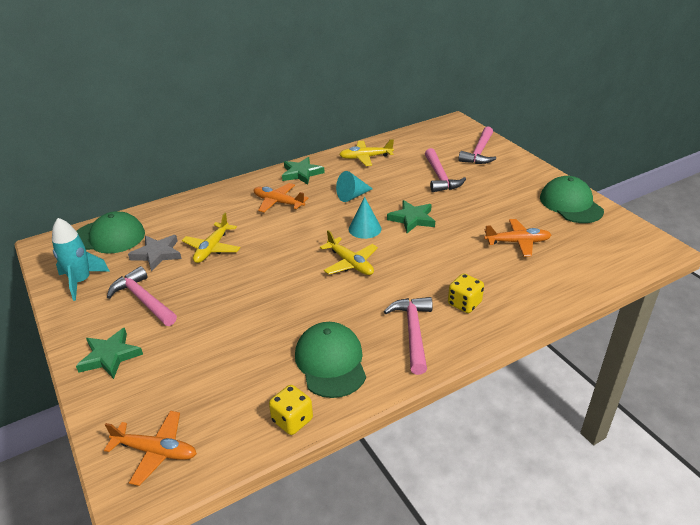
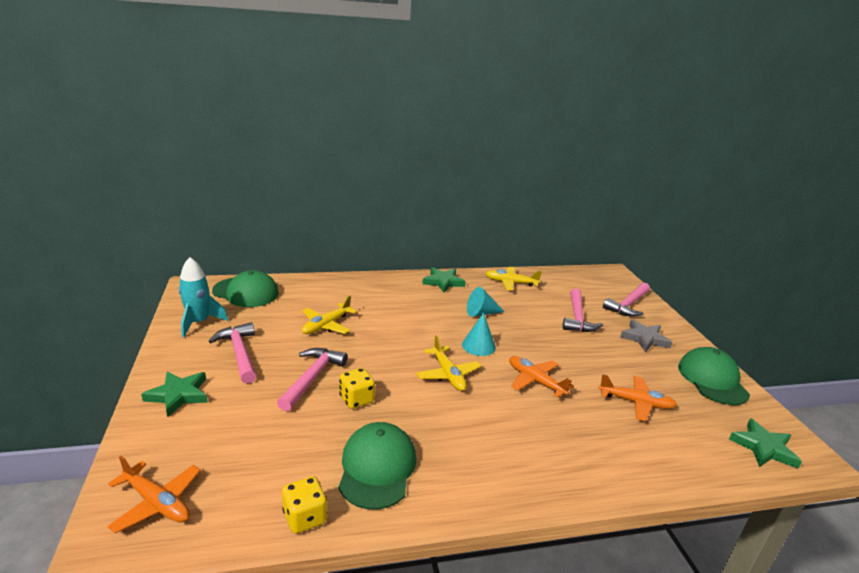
camera: 15 degrees right, 10 degrees down
grey star [128,235,181,271] -> grey star moved to [620,319,672,352]
orange plane [254,183,308,212] -> orange plane moved to [509,356,574,398]
pink hammer [384,297,433,375] -> pink hammer moved to [277,348,348,412]
green star [387,200,435,233] -> green star moved to [729,418,802,469]
yellow dice [448,273,484,313] -> yellow dice moved to [339,368,375,409]

